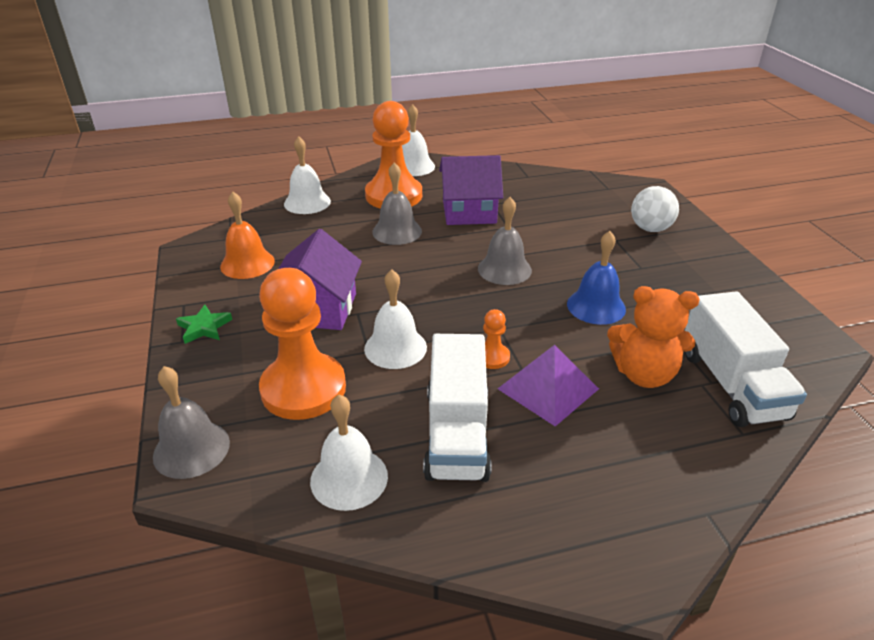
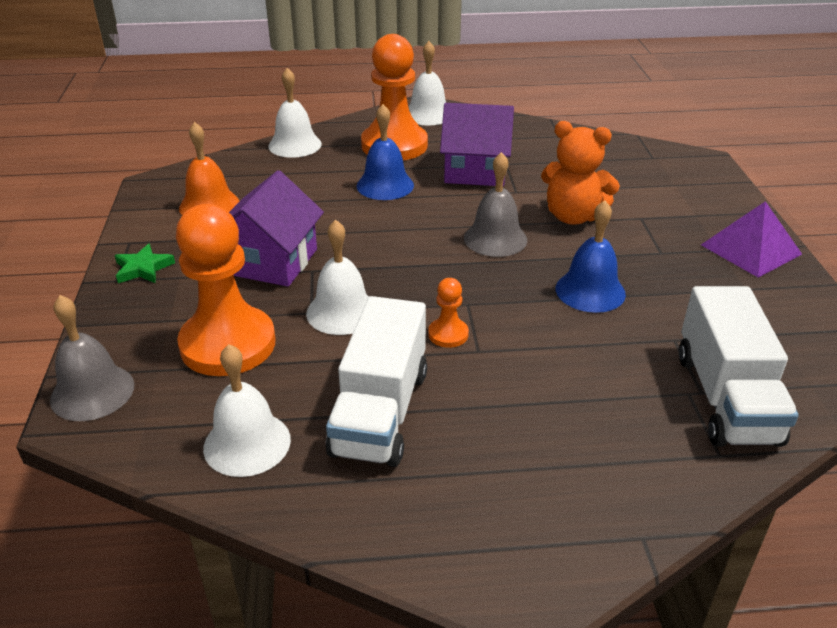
camera: 10 degrees right, 0 degrees up
grey bell [372,162,422,245] -> blue bell [357,104,414,200]
purple pyramid [498,345,599,426] -> purple pyramid moved to [701,201,802,278]
orange teddy bear [607,286,700,388] -> orange teddy bear moved to [541,121,620,225]
white ball [631,186,679,232] -> none

